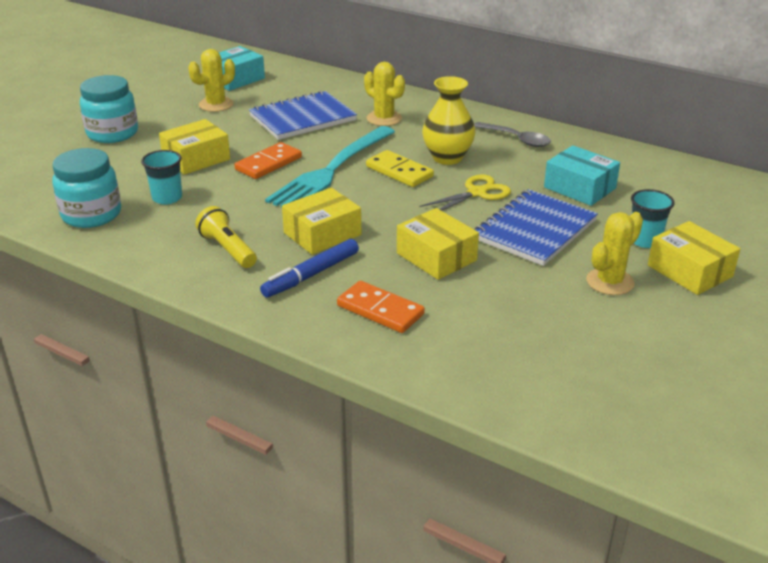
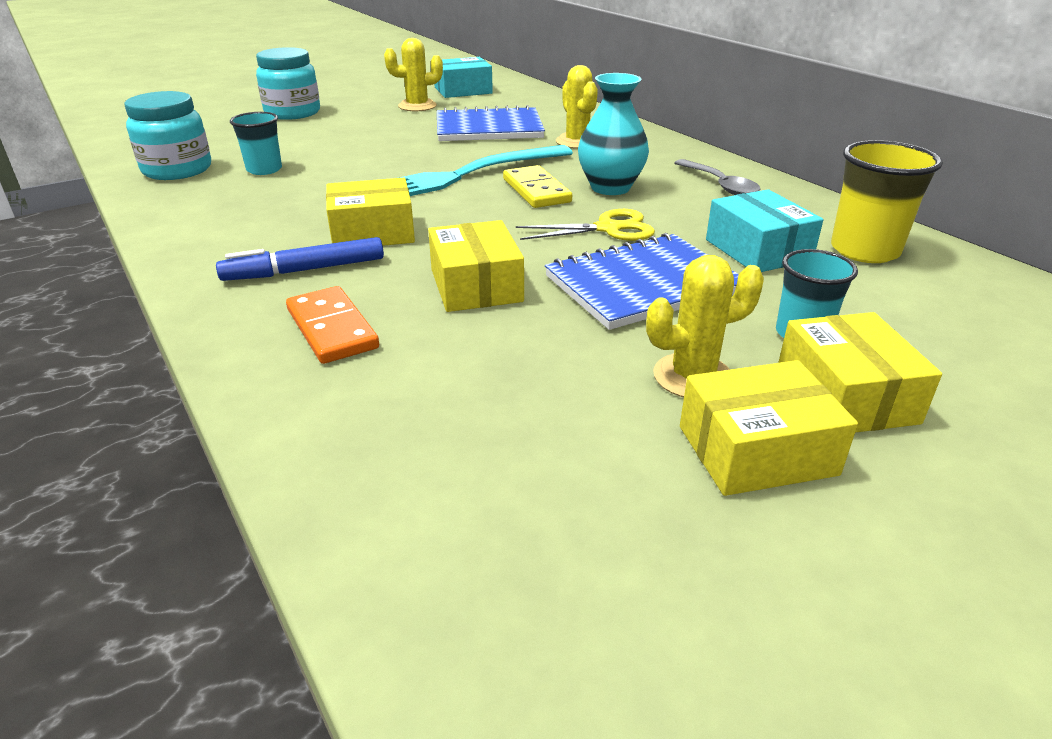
camera: 25 degrees right, 0 degrees up
yellow box [159,119,230,175] -> yellow box moved to [680,360,858,496]
yellow flashlight [195,206,257,268] -> none
orange domino [235,142,302,179] -> none
yellow vase [422,76,475,165] -> turquoise vase [578,73,649,195]
none -> yellow cup [831,140,943,263]

